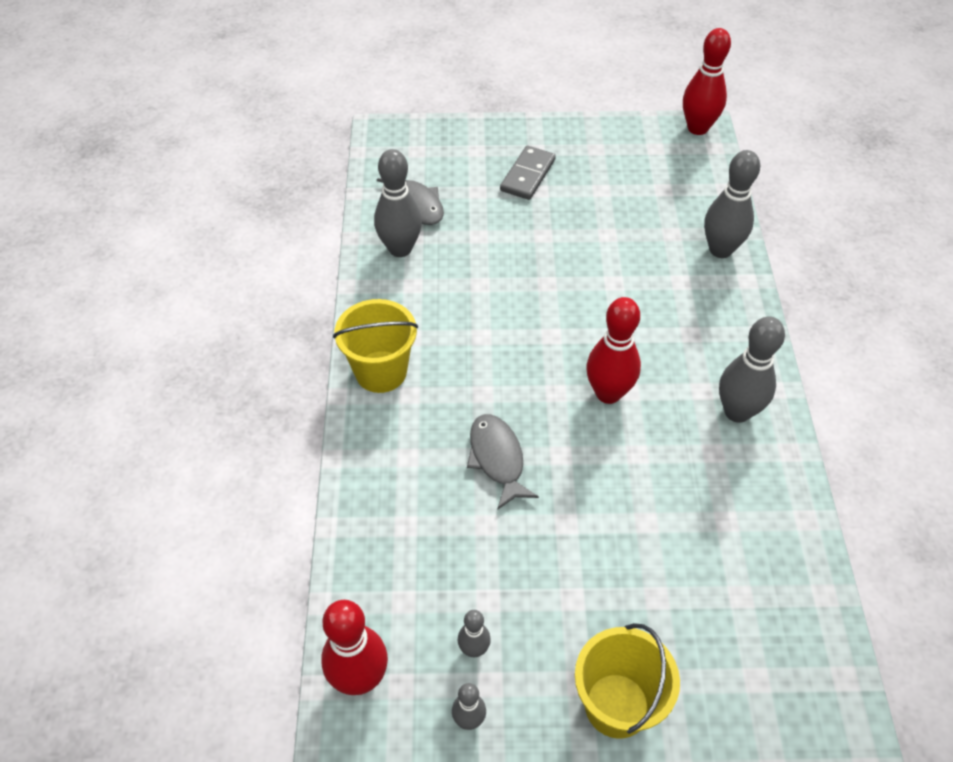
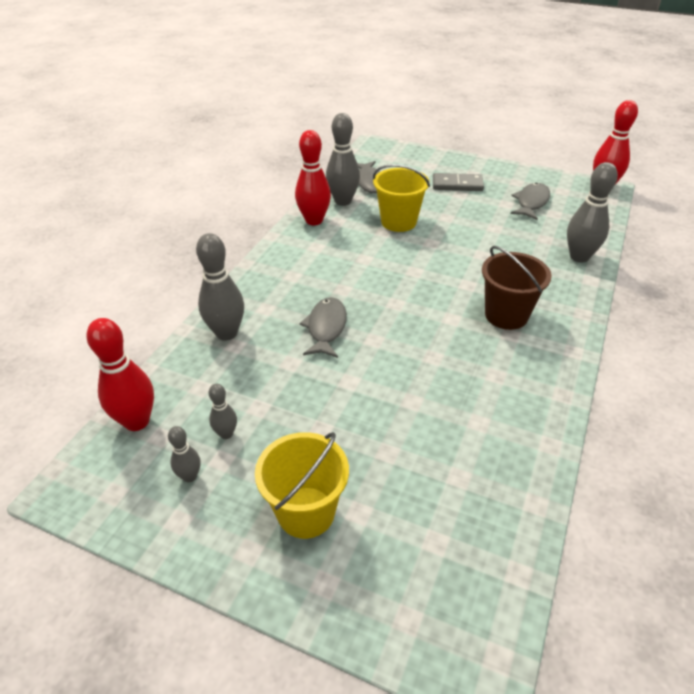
camera: 25 degrees right, 10 degrees down
yellow bucket [333,299,418,393] -> yellow bucket moved to [373,164,430,232]
grey domino [500,146,556,200] -> grey domino turned 45 degrees clockwise [433,173,484,191]
red bowling pin [586,297,641,404] -> red bowling pin moved to [295,130,331,225]
grey bowling pin [719,316,785,423] -> grey bowling pin moved to [196,233,244,341]
none -> brown bucket [482,246,552,330]
none -> grey fish [511,183,550,220]

